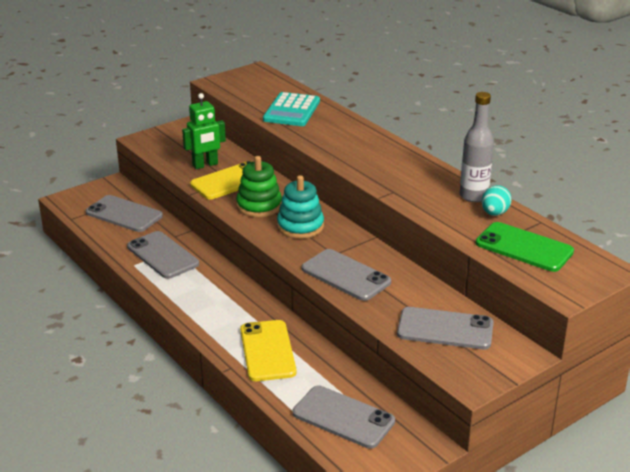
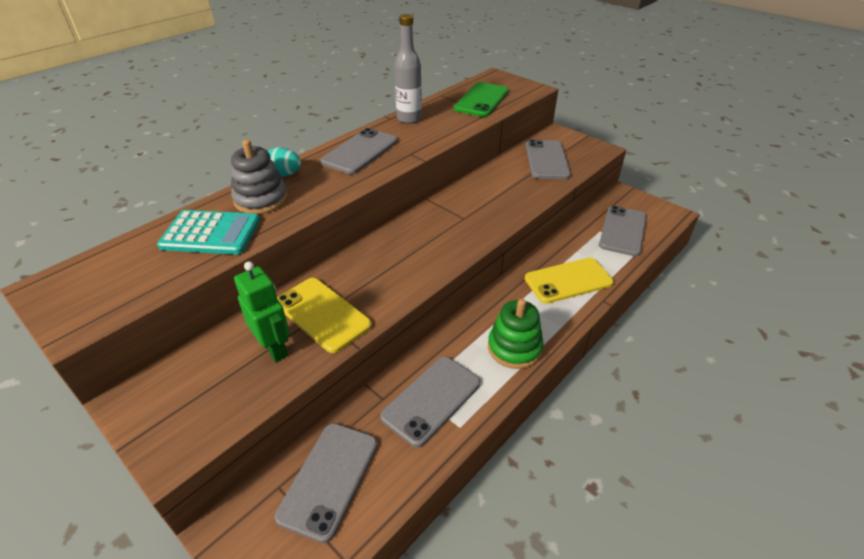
camera: 100 degrees left, 10 degrees up
green stacking toy [236,156,282,217] -> green stacking toy moved to [488,299,544,369]
turquoise stacking toy [277,175,324,239] -> none
grey phone [302,249,391,301] -> grey phone moved to [321,128,397,174]
turquoise egg [482,185,512,216] -> turquoise egg moved to [268,147,301,177]
none -> grey stacking toy [231,140,288,214]

